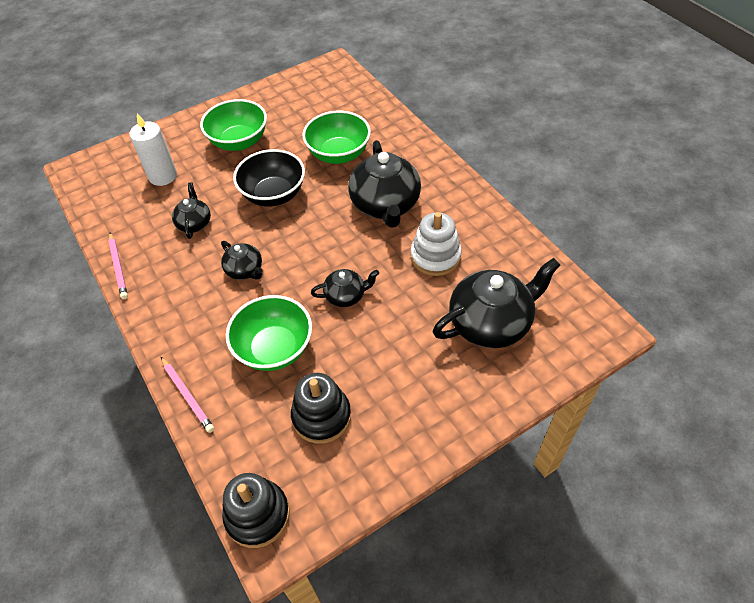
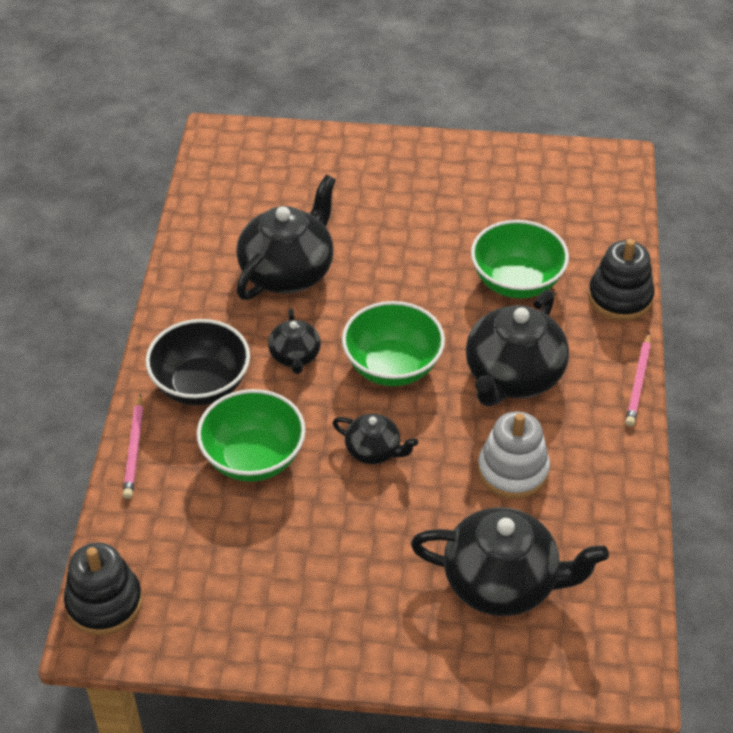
camera: 35 degrees right, 5 degrees down
pink pencil [108,232,128,299] -> pink pencil moved to [625,333,651,426]
white candle [129,113,177,186] -> none
black teapot [172,183,211,239] -> black teapot [236,175,336,300], size x1.92
green bowl [200,99,267,151] -> green bowl moved to [342,301,445,386]
black bowl [233,149,305,207] -> black bowl moved to [146,319,250,406]
black stacking toy [291,373,351,444] -> black stacking toy moved to [588,239,654,321]

